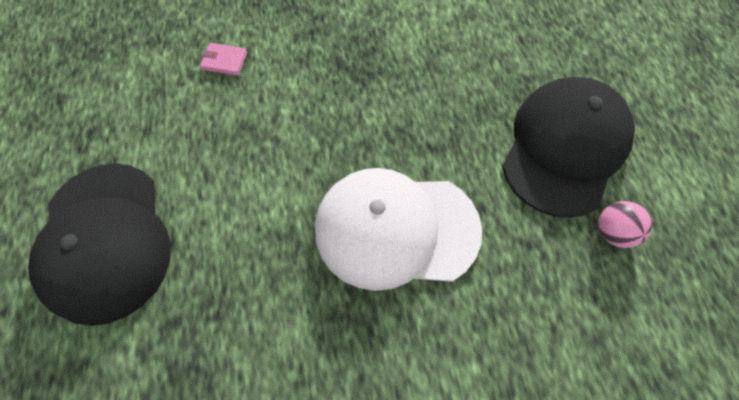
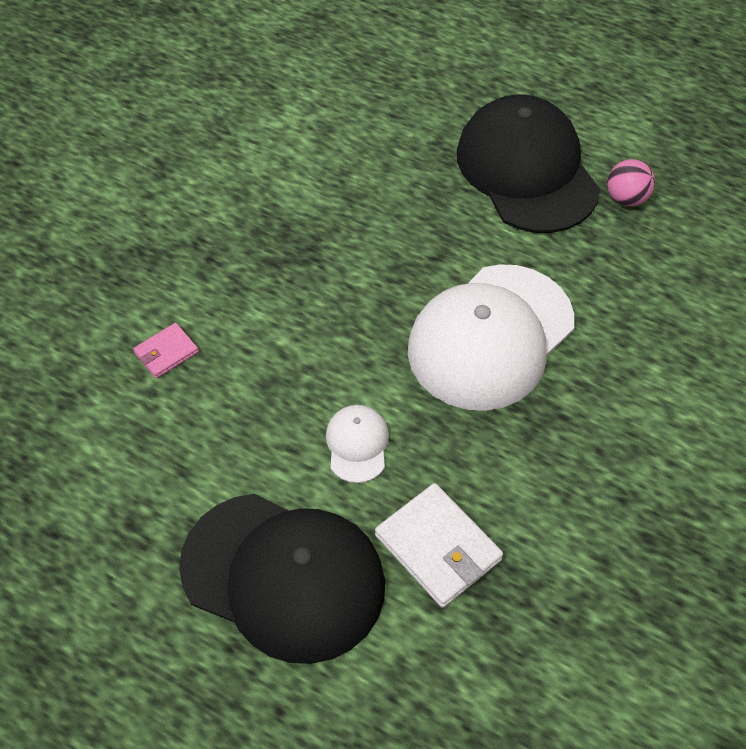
camera: 50 degrees left, 10 degrees down
none -> white cap [326,405,389,483]
none -> white wallet [375,483,503,608]

